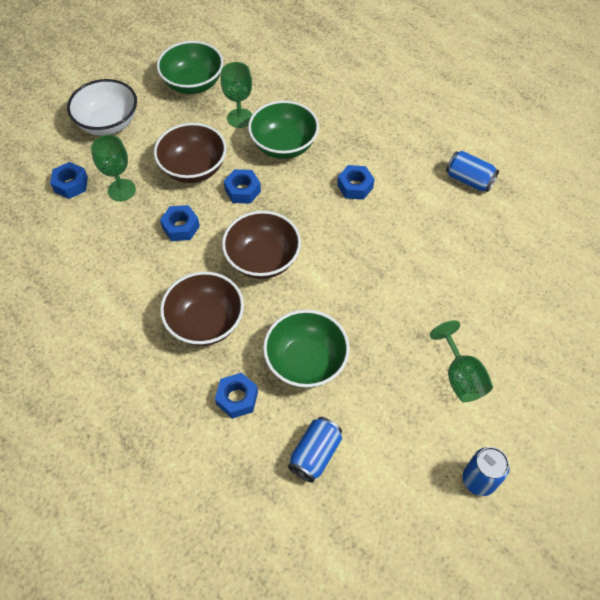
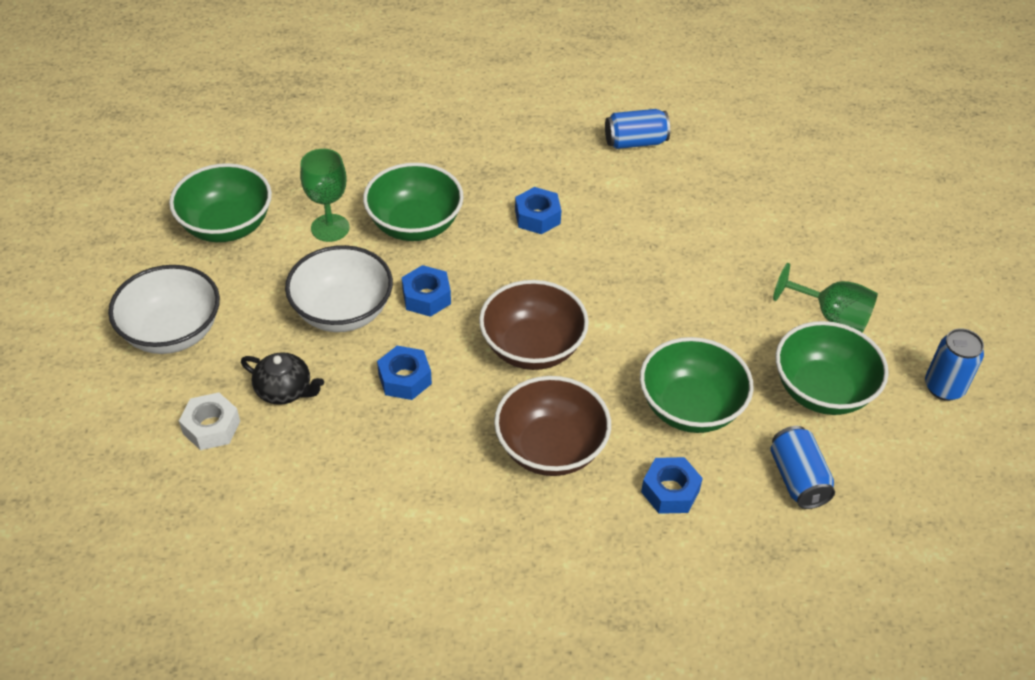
camera: 45 degrees left, 10 degrees down
blue nut [50,162,88,199] -> white nut [179,392,240,450]
green goblet [91,135,136,201] -> black teapot [241,352,324,405]
brown bowl [154,123,226,183] -> white bowl [285,245,393,332]
none -> green bowl [776,321,889,415]

